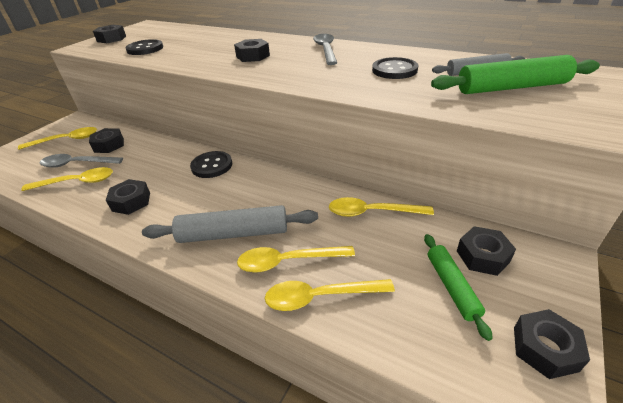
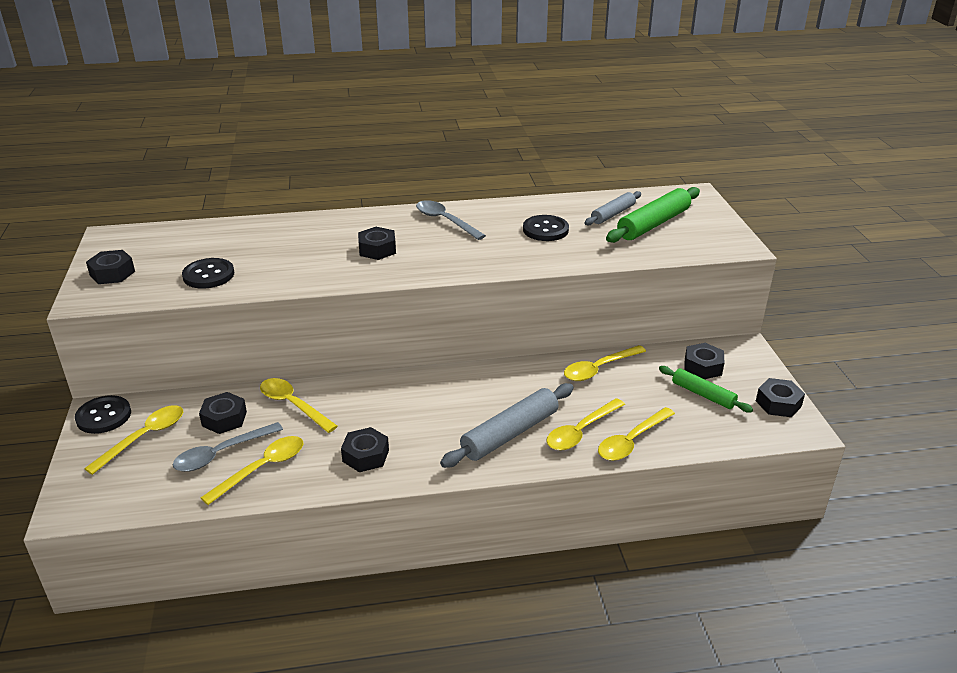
camera: 40 degrees left, 5 degrees down
black button [190,151,232,178] -> black button moved to [75,395,131,434]
none -> yellow spoon [260,378,338,433]

